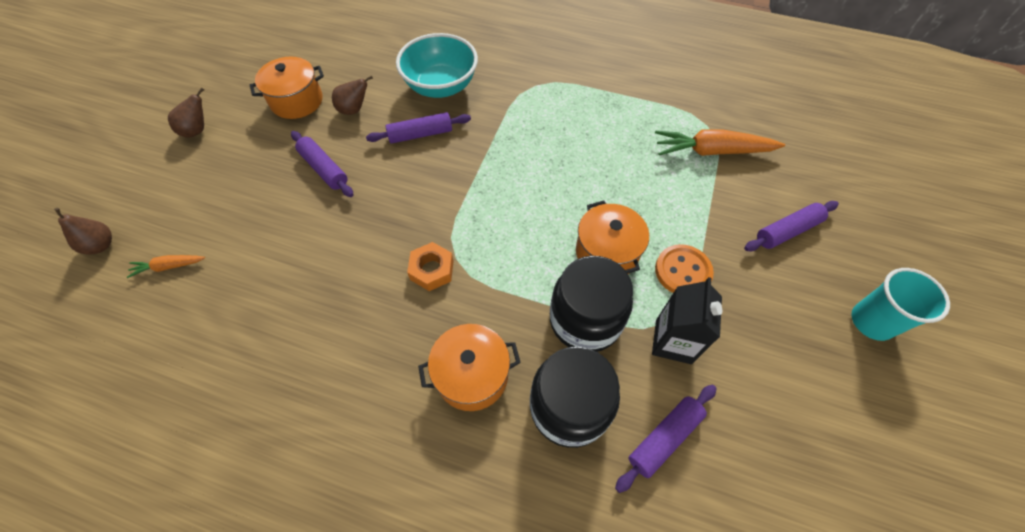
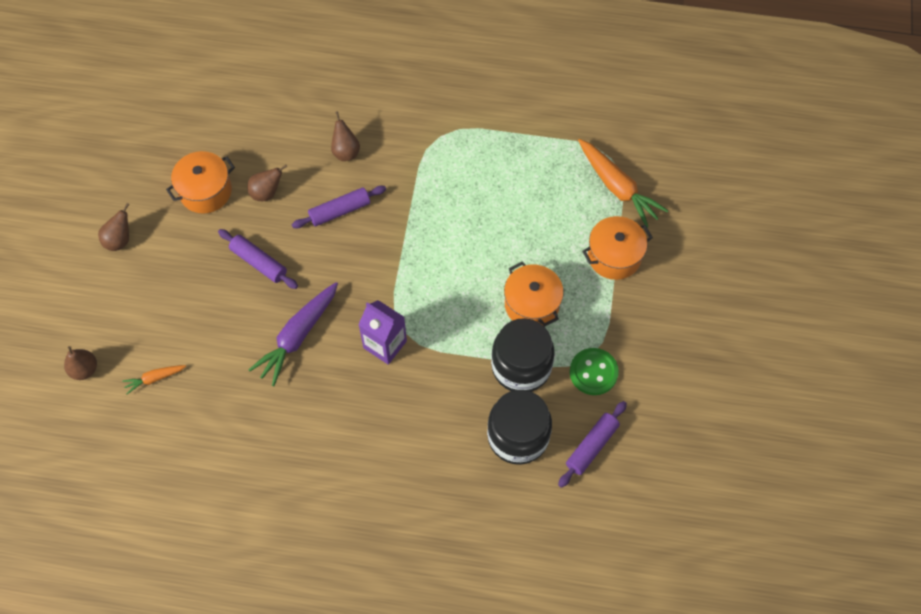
camera: 10 degrees left, 5 degrees up
turquoise bowl [396,33,478,98] -> brown pear [331,111,360,161]
orange nut [407,242,454,291] -> purple carton [358,300,407,365]
orange pot [418,324,521,411] -> orange pot moved to [582,216,653,280]
black carton [652,277,722,364] -> green button [570,348,619,395]
orange carrot [655,129,785,156] -> orange carrot turned 120 degrees counterclockwise [578,139,668,228]
orange button [655,244,714,293] -> none
purple rolling pin [744,201,839,251] -> none
turquoise cup [851,268,950,341] -> none
none -> purple carrot [248,282,338,386]

